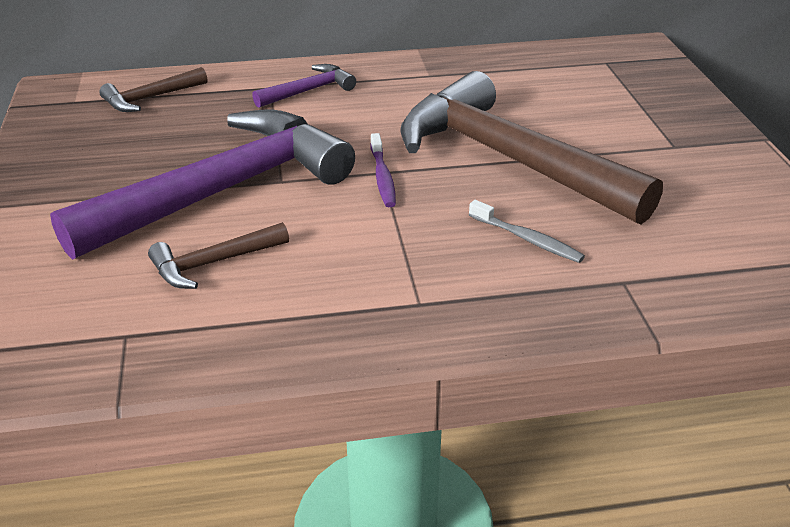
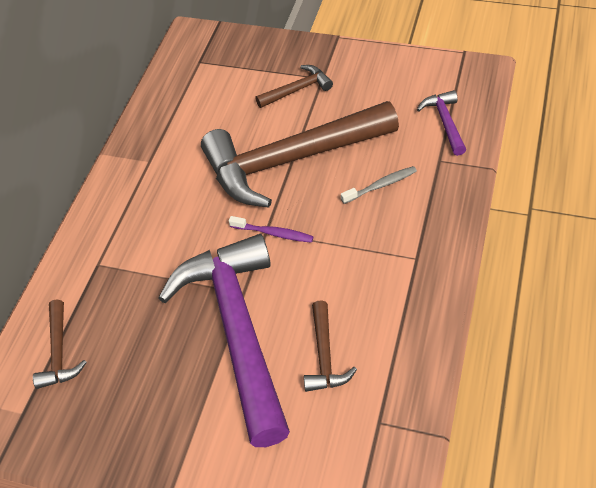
camera: 60 degrees left, 15 degrees up
purple hammer [252,64,356,108] -> purple hammer moved to [417,90,466,156]
none -> brown hammer [255,65,333,108]

